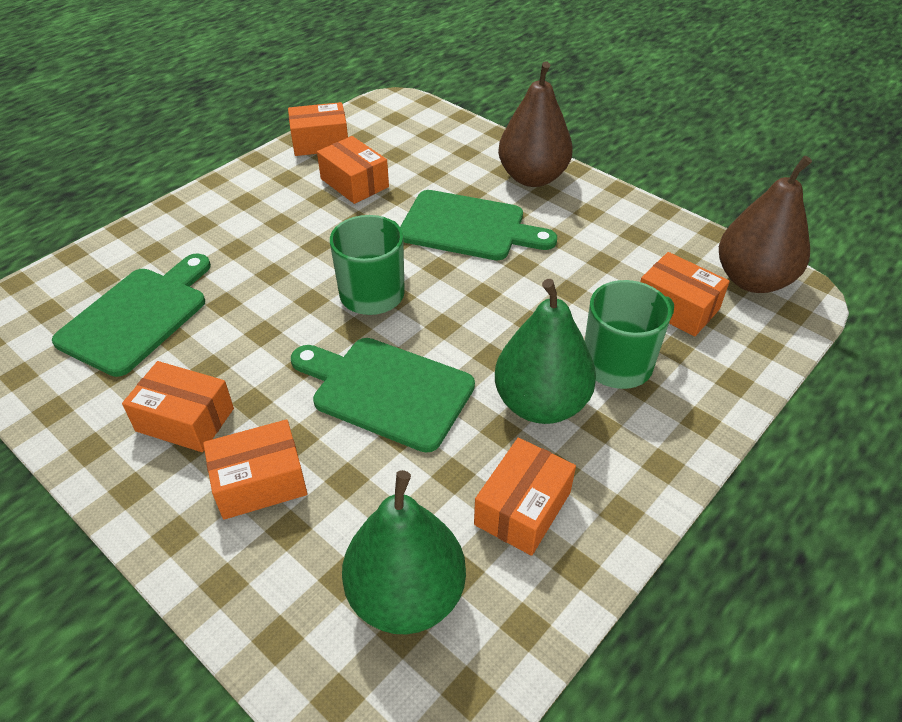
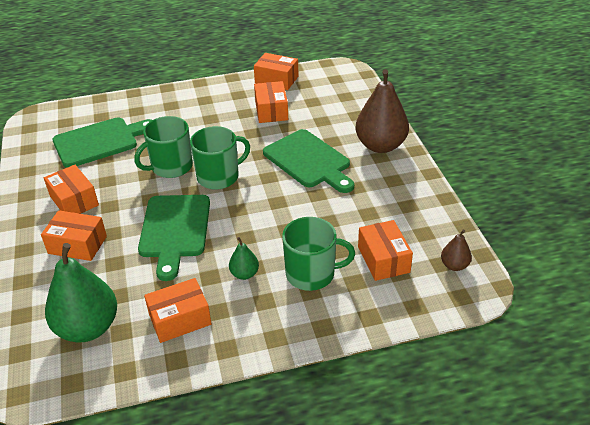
camera: 35 degrees right, 5 degrees down
green cutting board [291,338,475,453] -> green cutting board turned 150 degrees counterclockwise [138,195,210,281]
green pear [495,279,596,424] -> green pear [229,237,259,280], size x0.47
brown pear [719,156,812,293] -> brown pear [441,229,472,271], size x0.47
none -> green mug [134,116,193,178]

